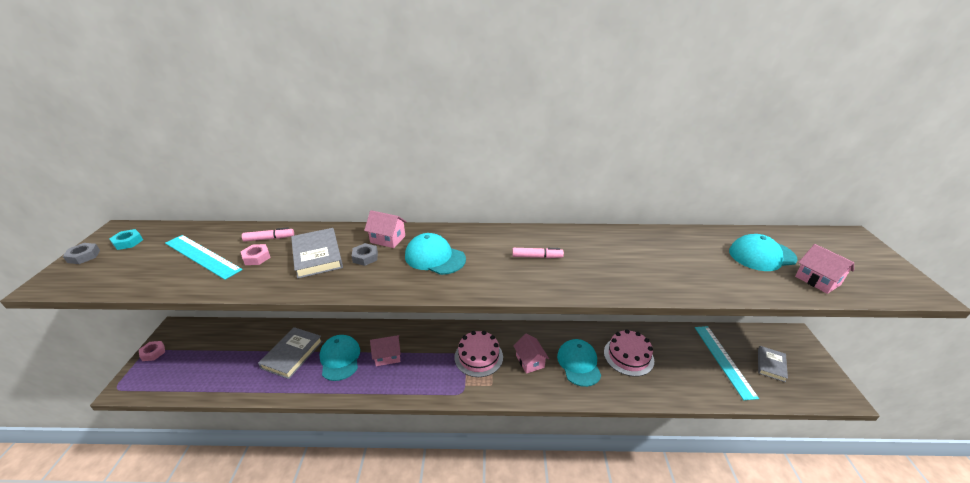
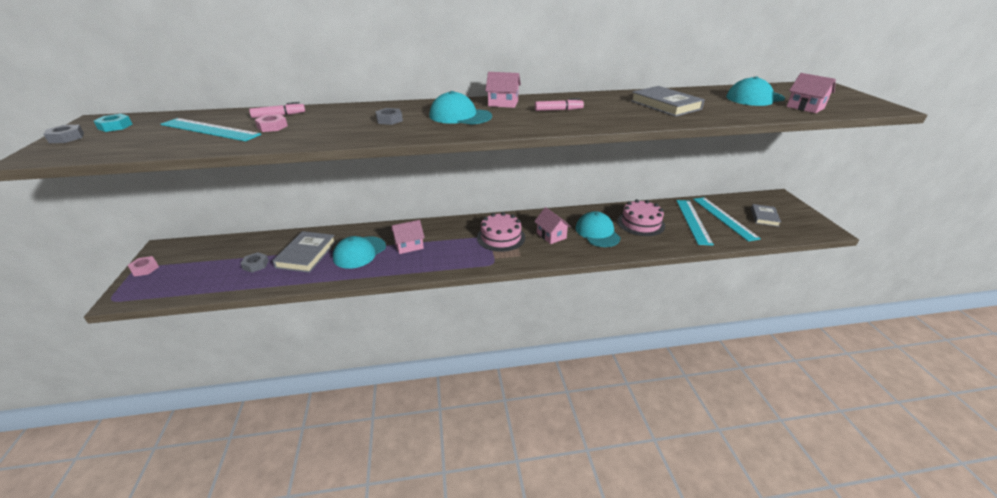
camera: 10 degrees left, 0 degrees up
grey book [291,228,343,279] -> grey book moved to [631,86,705,117]
turquoise cap [320,335,360,381] -> turquoise cap turned 120 degrees counterclockwise [333,236,386,269]
pink house [364,210,407,248] -> pink house moved to [485,72,521,108]
none -> grey nut [240,252,269,273]
none -> turquoise ruler [676,200,714,246]

